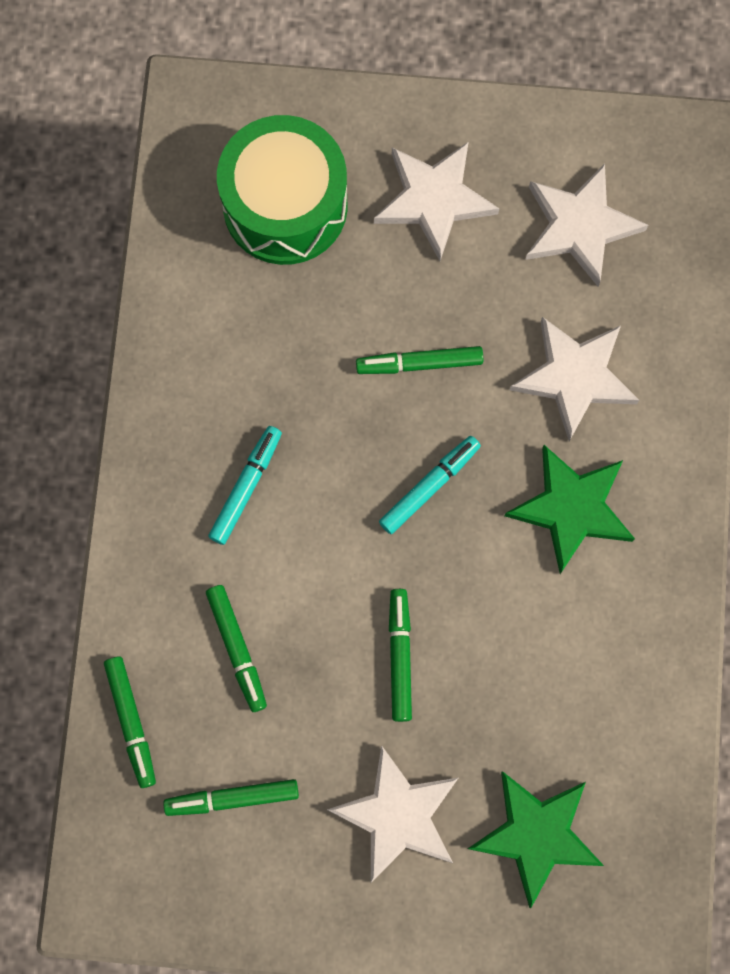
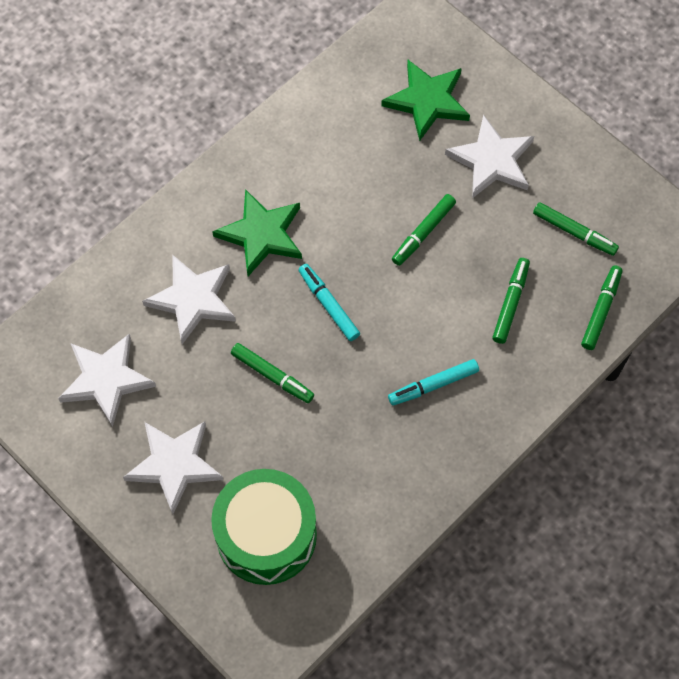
camera: 140 degrees left, 10 degrees down
turquoise marker [379,436,481,534] -> turquoise marker turned 60 degrees clockwise [299,264,360,341]

